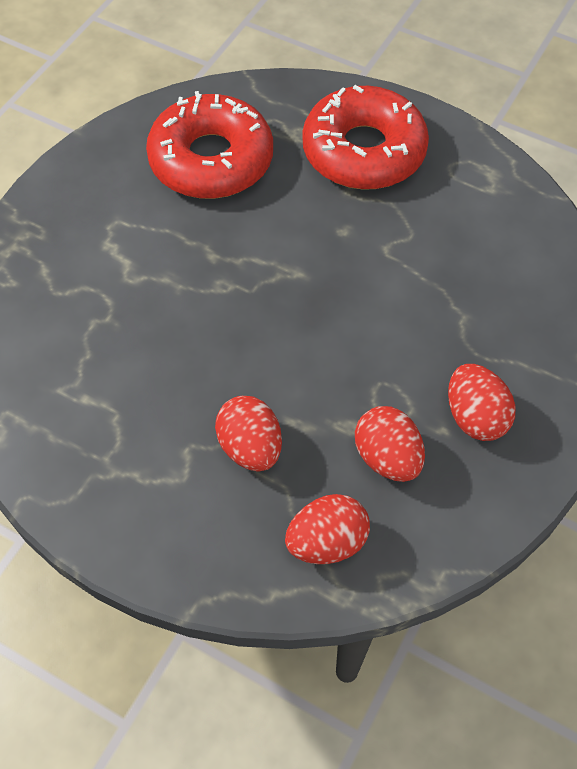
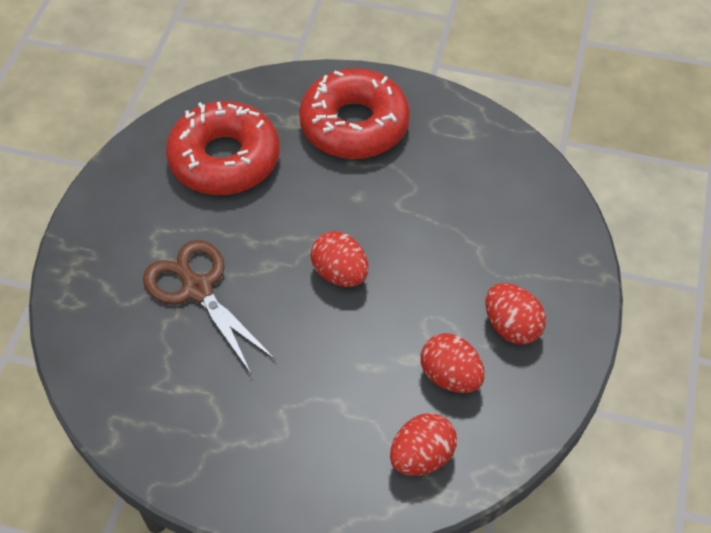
camera: 15 degrees left, 5 degrees down
red egg [215,396,282,471] -> red egg moved to [311,231,368,287]
none -> brown scissors [143,240,275,374]

